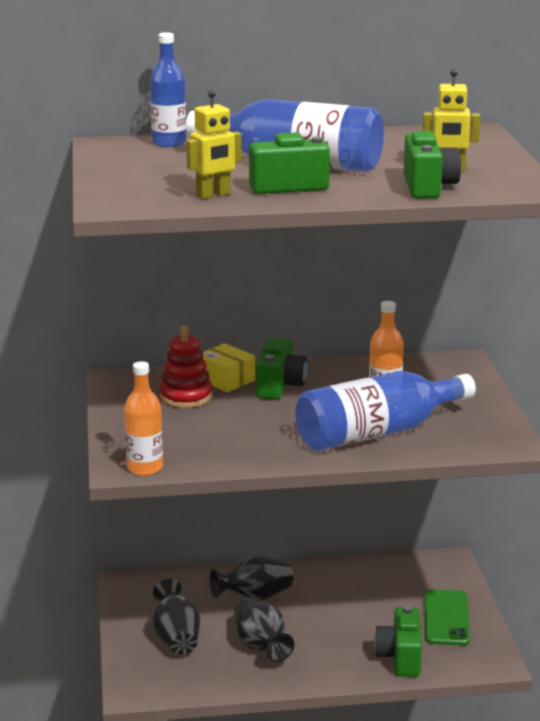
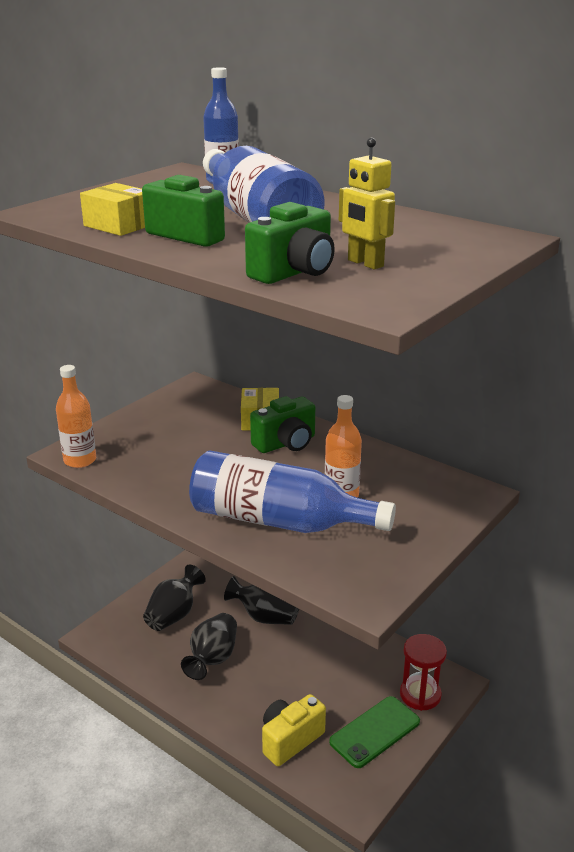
camera: 45 degrees right, 5 degrees up
red stacking toy [160,326,213,408] -> none
yellow robot [186,90,241,199] -> yellow box [80,183,145,236]
green camera [374,605,422,677] -> yellow camera [262,694,326,766]
none -> red hourglass [400,634,447,711]

